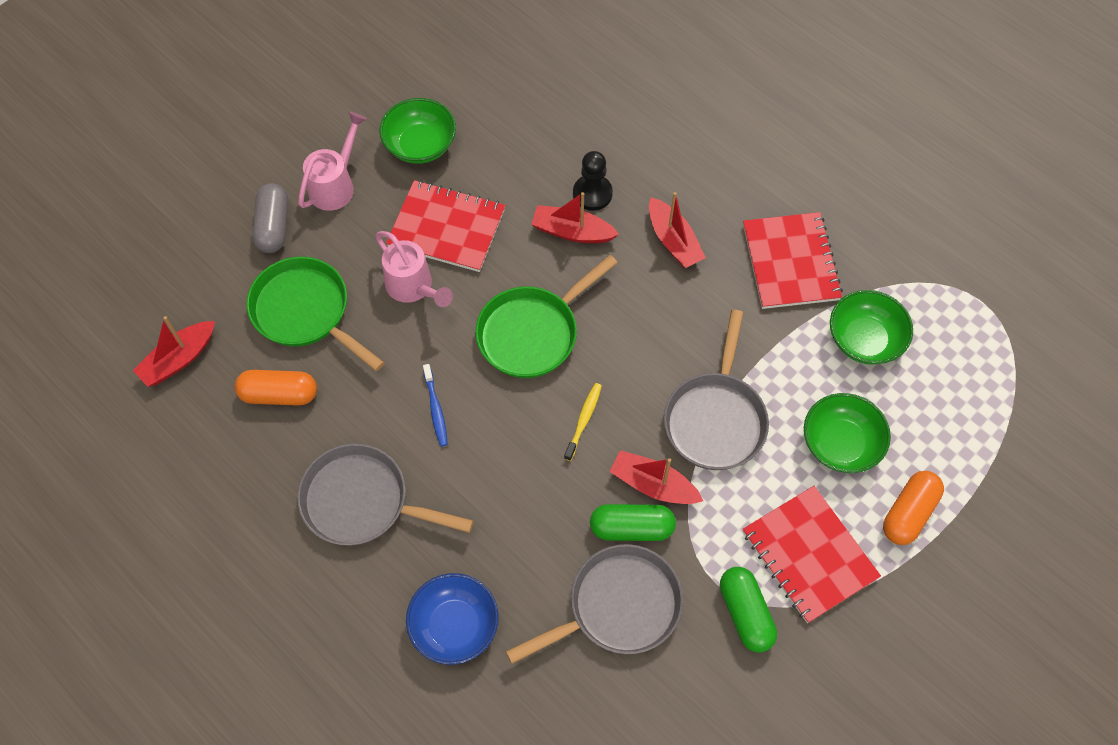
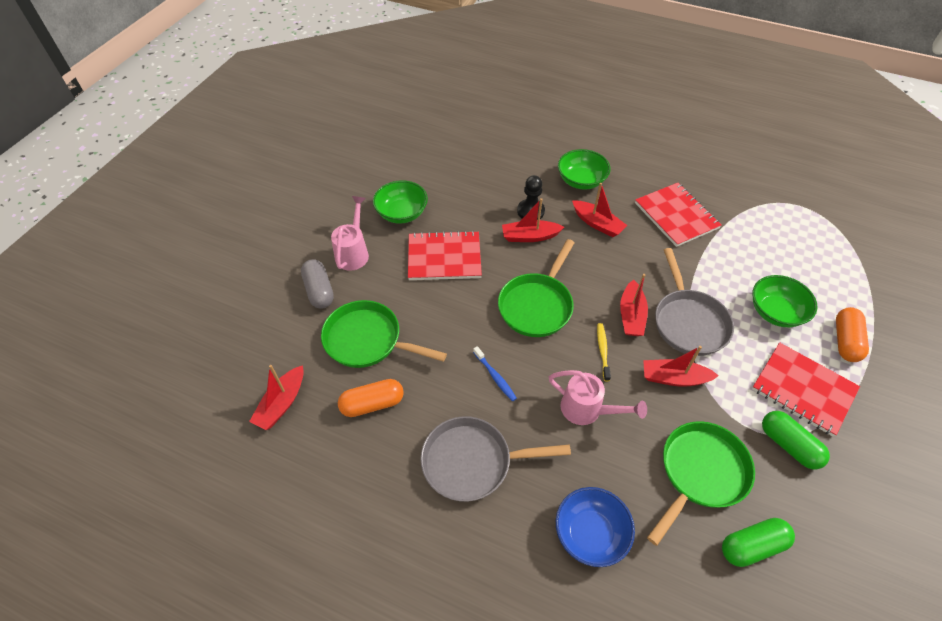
camera: 20 degrees left, 10 degrees down
pink watering can [375,231,453,307] -> pink watering can moved to [549,370,647,425]
grey pan [506,544,683,664] -> green pan [647,421,755,546]
green capsule [590,504,676,541] -> green capsule moved to [722,518,795,567]
green bowl [830,290,913,365] -> green bowl moved to [558,149,611,190]
none -> red boat [620,274,648,336]

